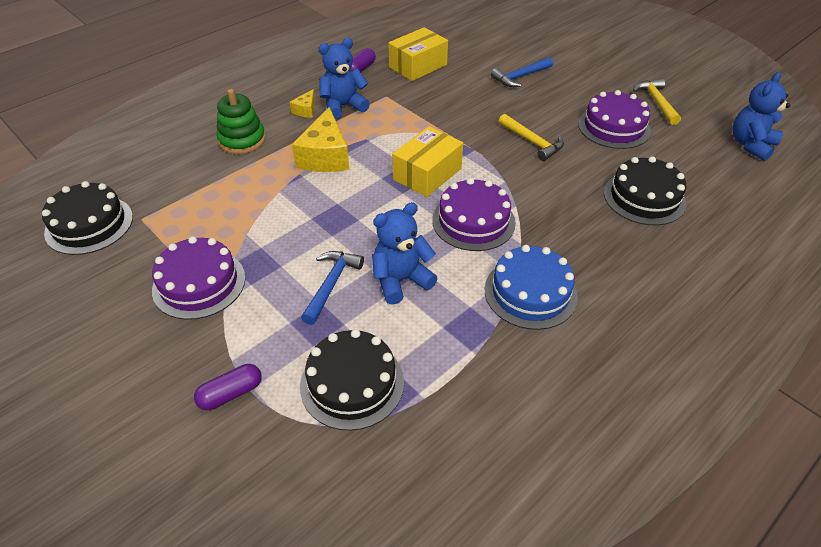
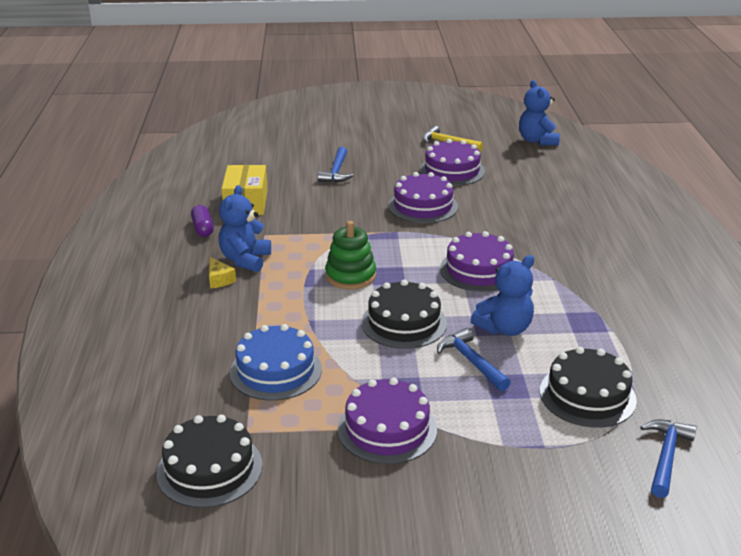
camera: 50 degrees left, 15 degrees down
purple capsule [194,364,262,410] -> none
green stacking toy [216,89,266,154] -> green stacking toy moved to [325,221,376,289]
yellow cheese [292,107,349,172] -> none
blue teddy bear [372,202,438,304] -> blue teddy bear turned 135 degrees counterclockwise [471,255,534,336]
yellow box [392,127,463,197] -> none
blue cake [485,245,578,330] -> blue cake moved to [230,324,322,401]
yellow hammer [499,114,564,161] -> purple cake [388,172,458,223]
black cake [604,156,687,225] -> black cake moved to [362,280,447,349]
none -> blue hammer [640,419,697,498]

